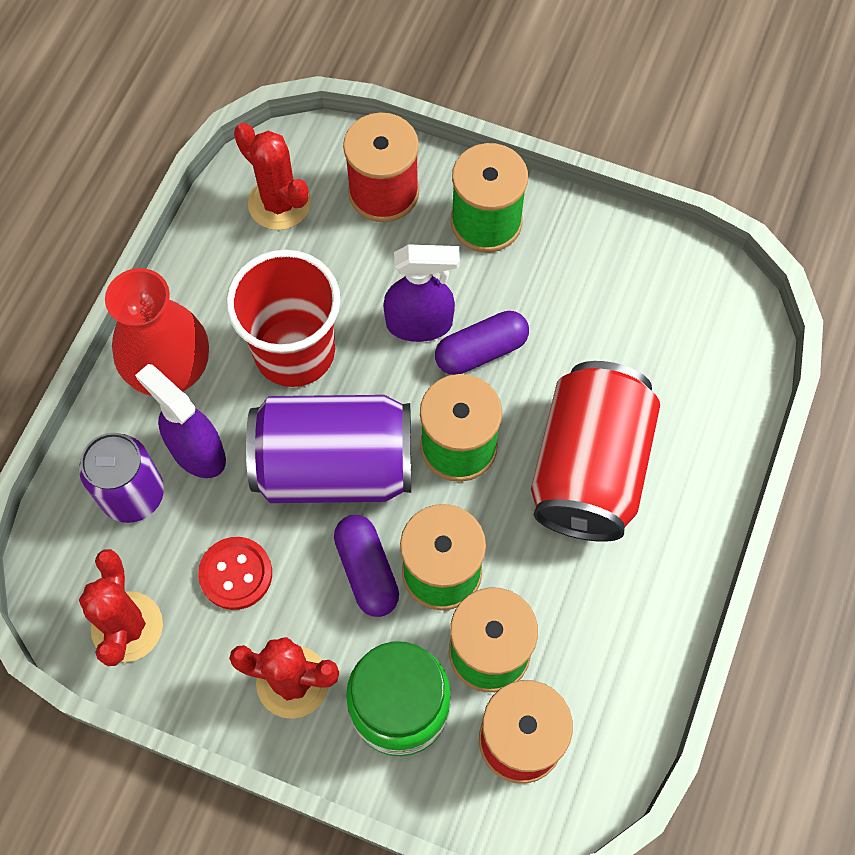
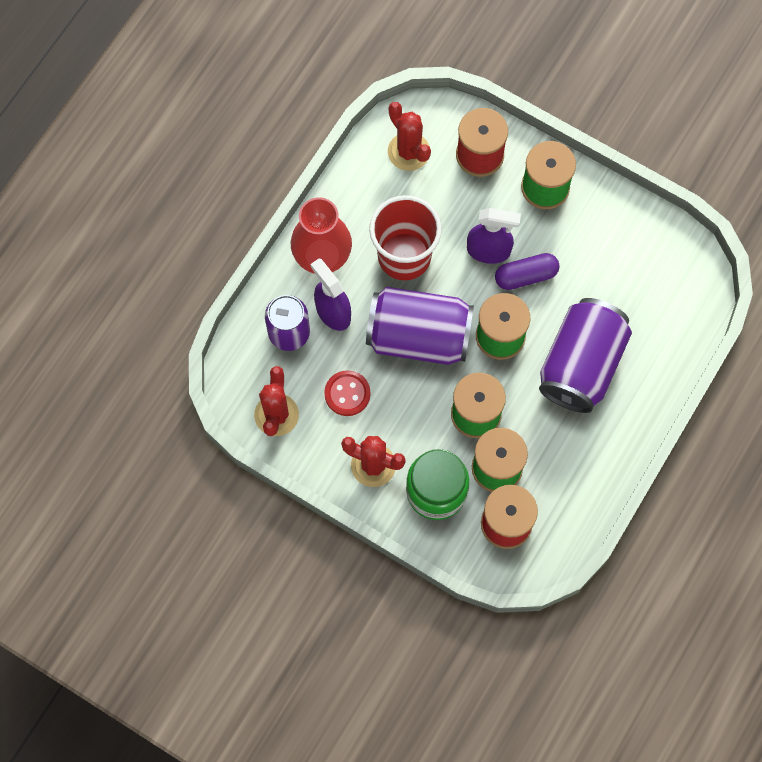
camera: 10 degrees right, 5 degrees up
purple capsule [334,515,399,617] -> none
red can [531,361,660,542] -> purple can [539,298,632,413]

